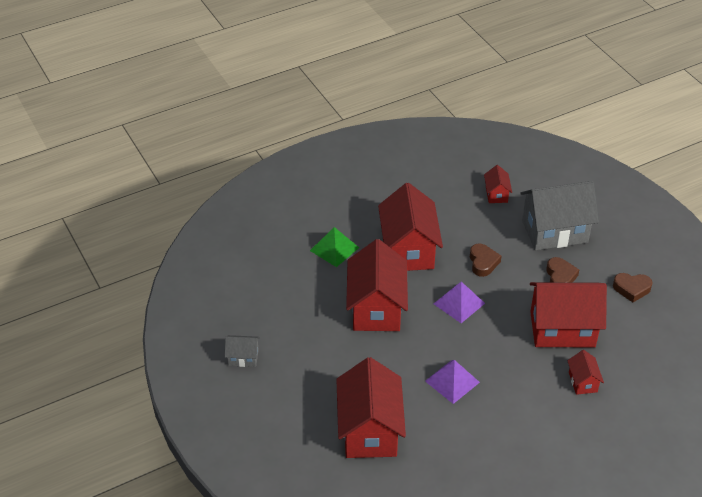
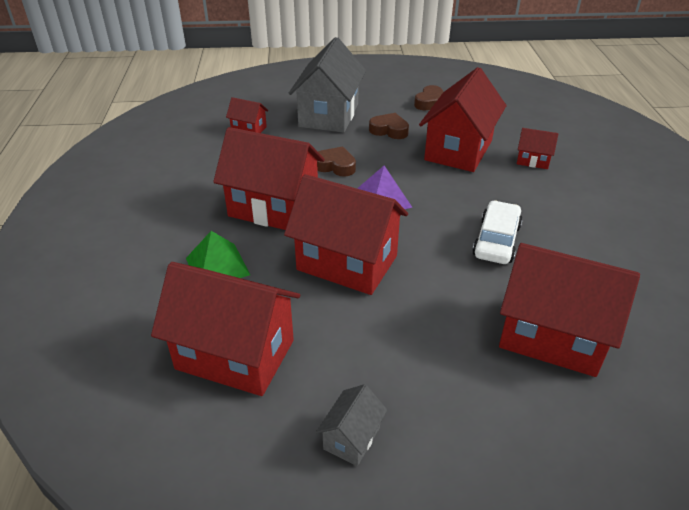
camera: 65 degrees left, 5 degrees down
purple pyramid [425,360,480,404] -> white car [472,200,523,264]
none -> red house [151,262,300,396]

